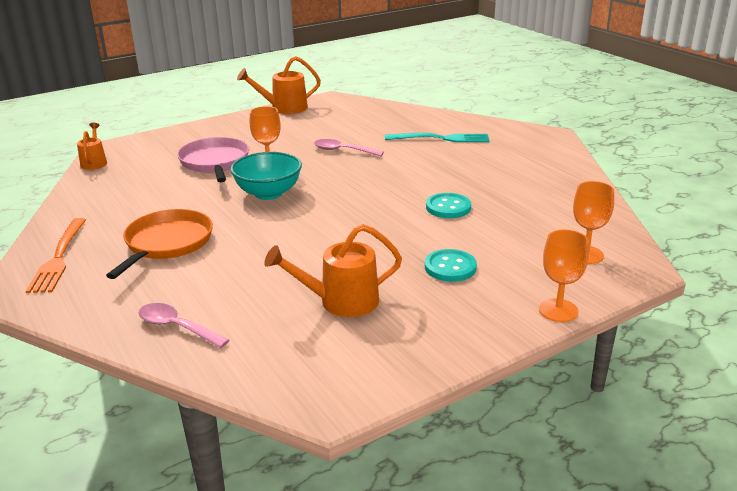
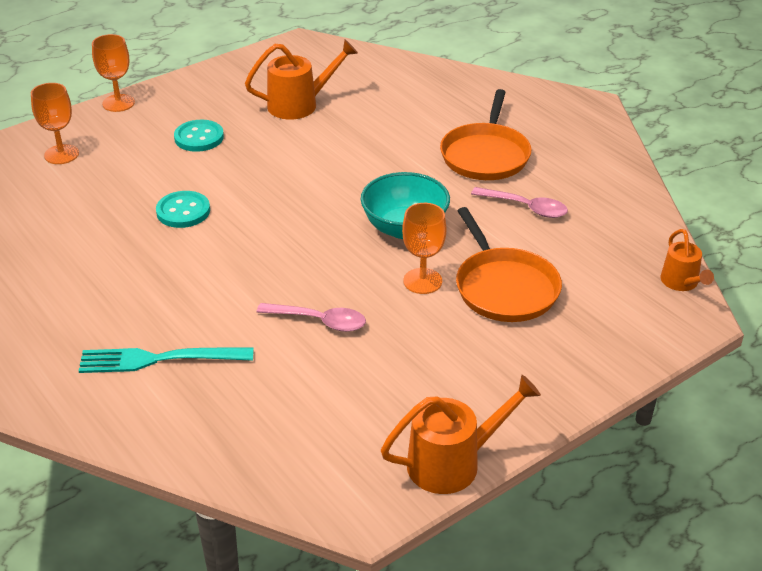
camera: 175 degrees right, 10 degrees up
orange fork [26,218,86,293] -> none
pink spoon [139,303,229,348] -> pink spoon moved to [471,187,568,218]
pink pan [177,137,249,182] -> orange pan [456,207,562,322]

